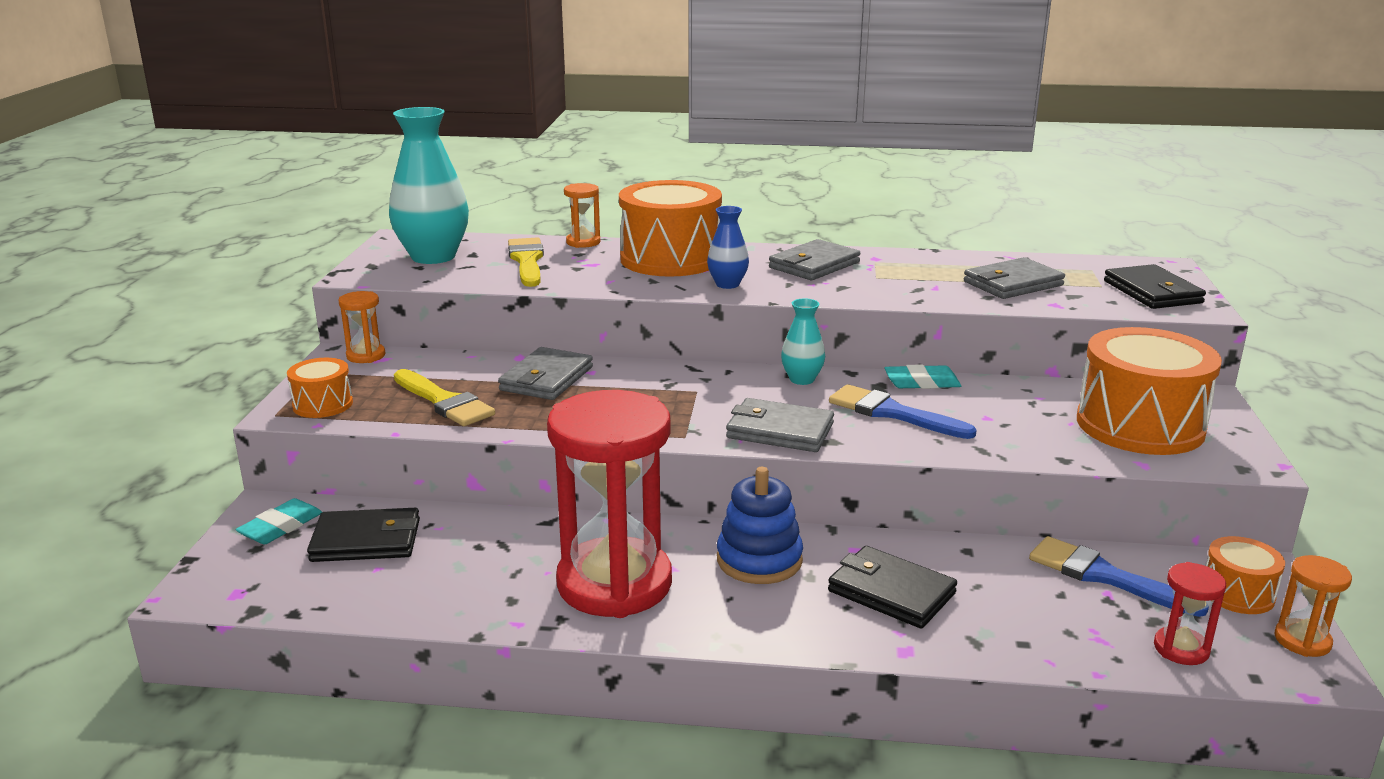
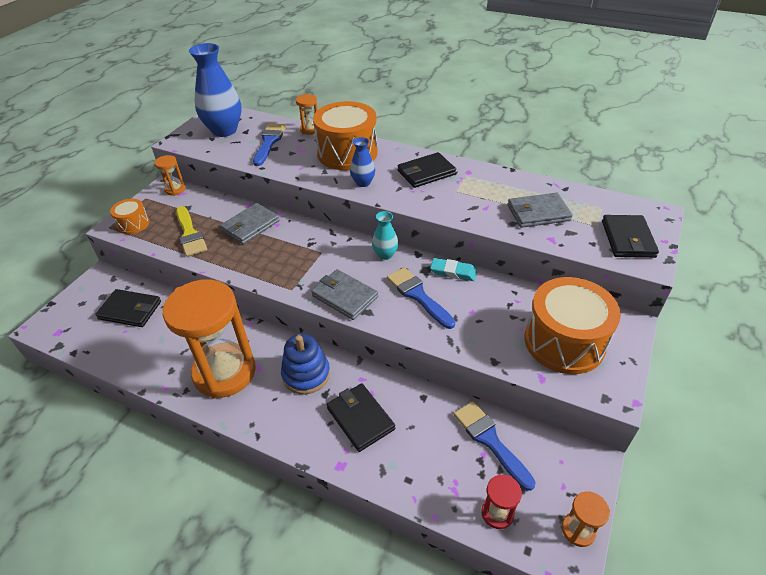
camera: 20 degrees right, 20 degrees up
turquoise eraser [236,498,322,545] -> none
turquoise vase [389,107,469,264] -> blue vase [189,43,242,137]
yellow brush [508,237,544,287] -> blue brush [253,123,286,166]
red hourglass [547,390,672,618] -> orange hourglass [163,279,256,399]
grey wallet [769,239,860,280] -> black wallet [398,152,456,188]
orange drum [1206,536,1285,614] -> none

